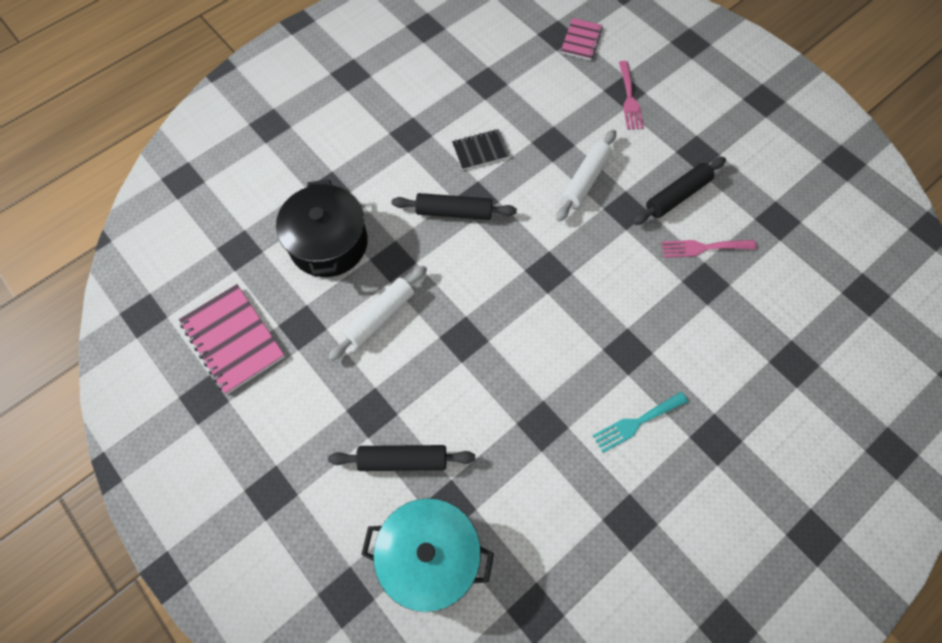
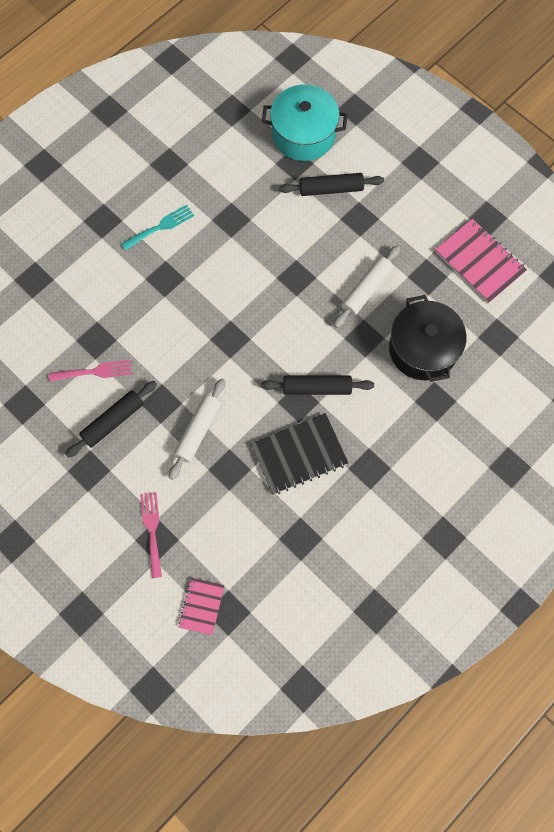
camera: 175 degrees right, 5 degrees up
black notebook [452,129,510,170] -> black notebook [251,413,348,495], size x1.71

